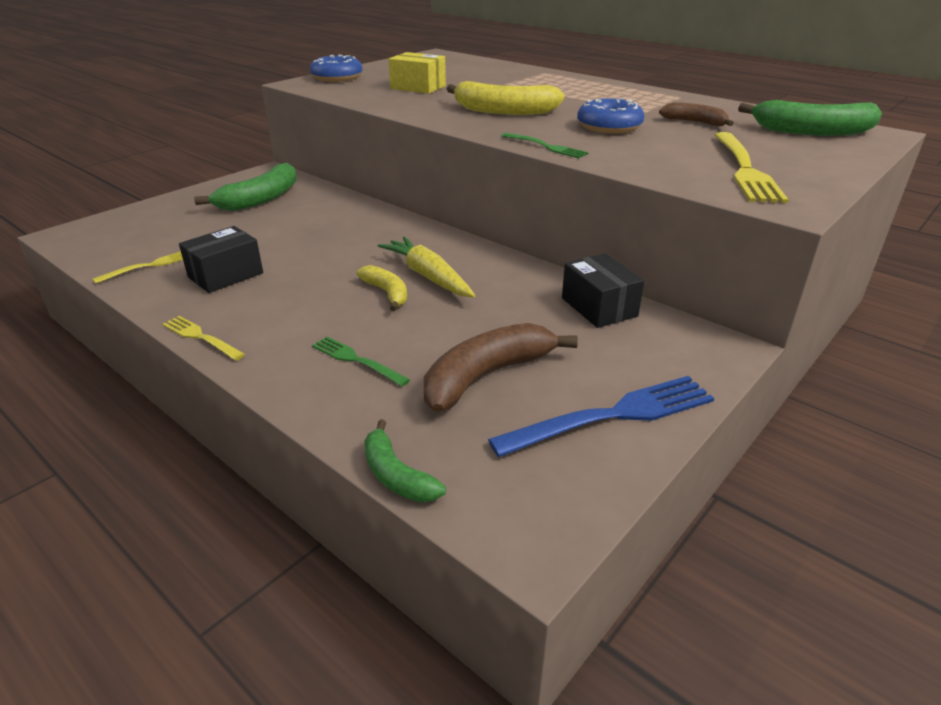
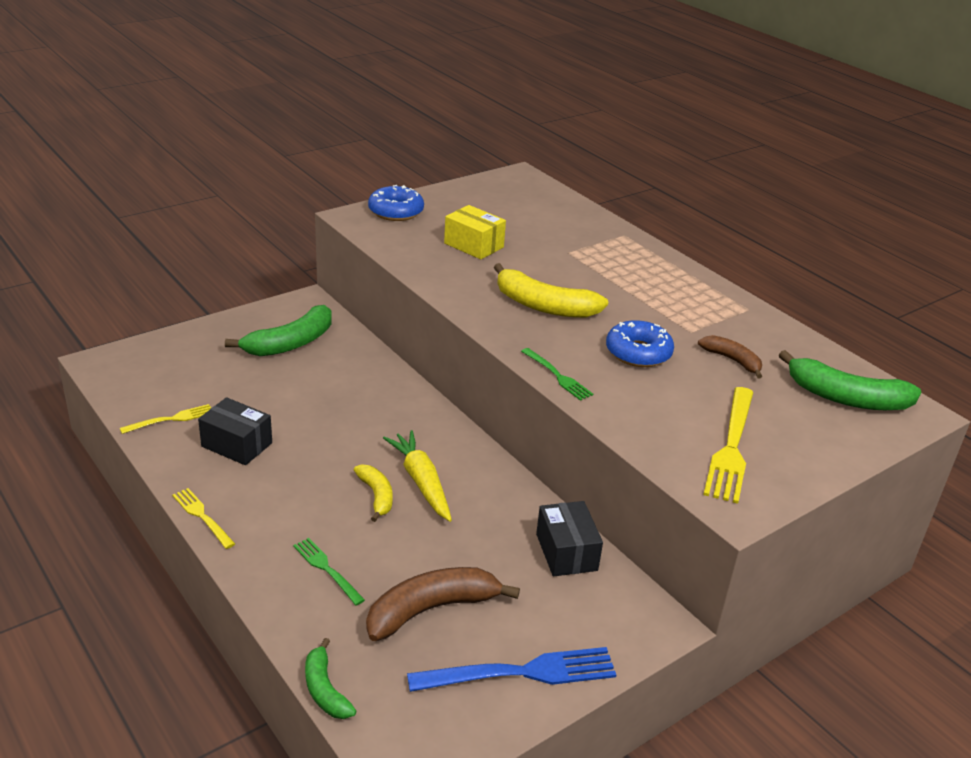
camera: 10 degrees right, 0 degrees up
black box [179,226,263,293] -> black box turned 60 degrees clockwise [198,397,272,465]

